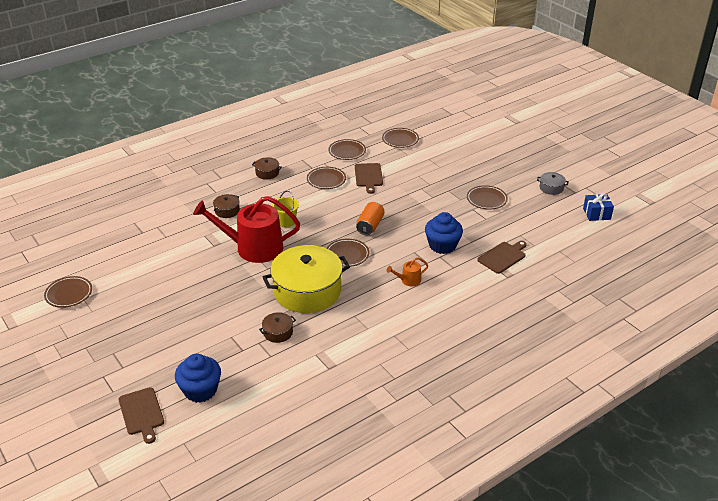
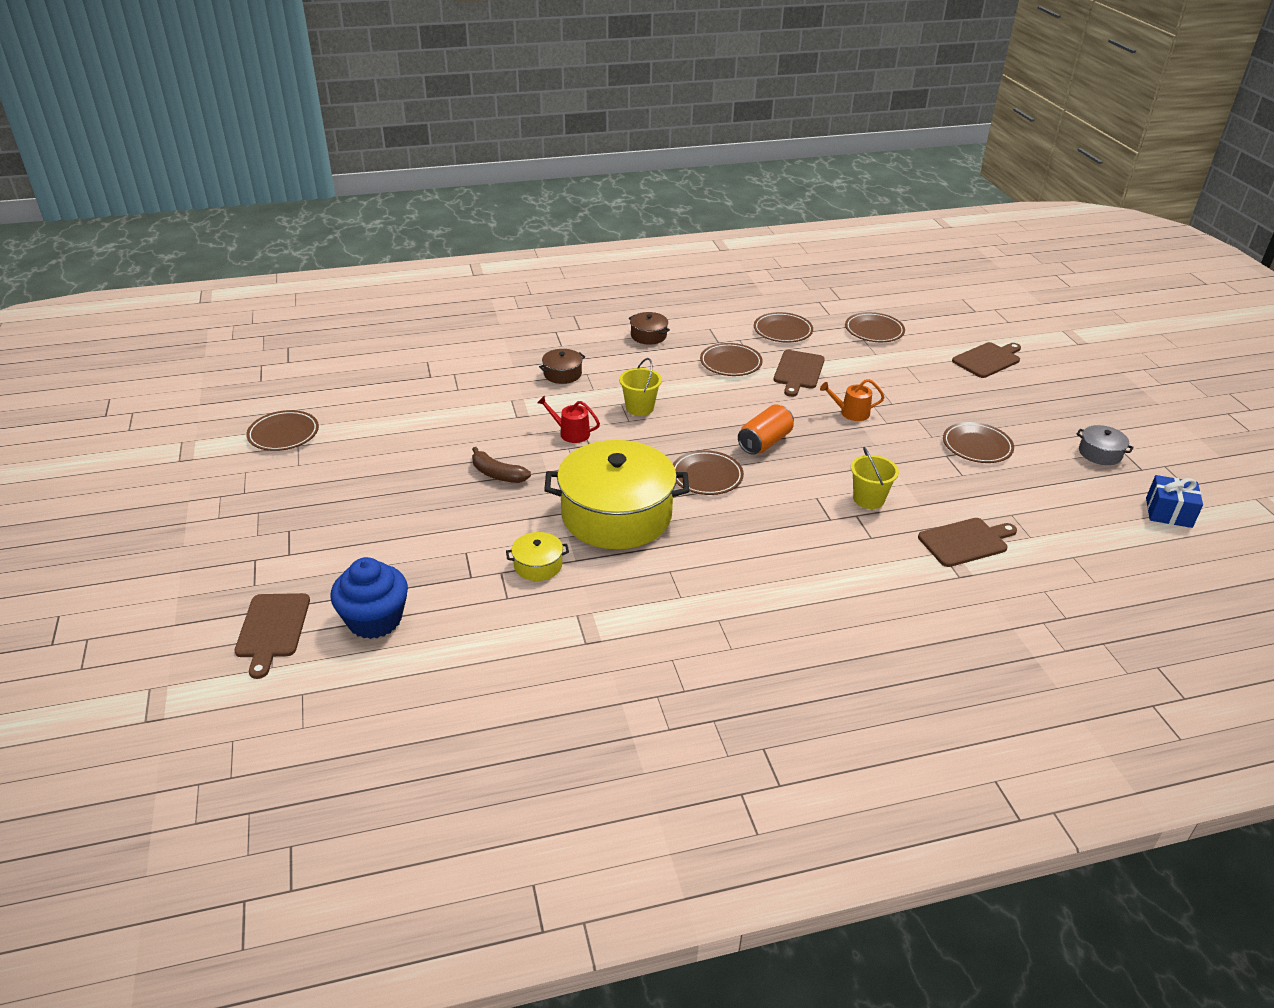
camera: 20 degrees right, 0 degrees up
red watering can [193,196,300,263] -> red watering can [537,396,600,443], size x0.41
brown pot [259,312,296,343] -> yellow pot [506,532,569,581]
orange watering can [386,257,428,286] -> orange watering can moved to [820,379,885,421]
blue cupcake [425,212,463,254] -> yellow bucket [851,447,899,509]
none -> brown banana [472,447,531,483]
none -> brown cutting board [952,342,1021,378]

